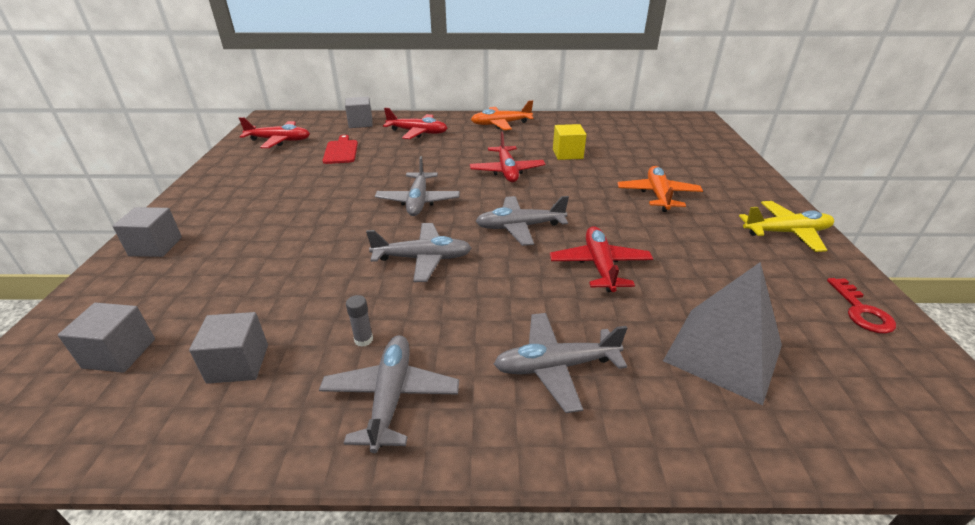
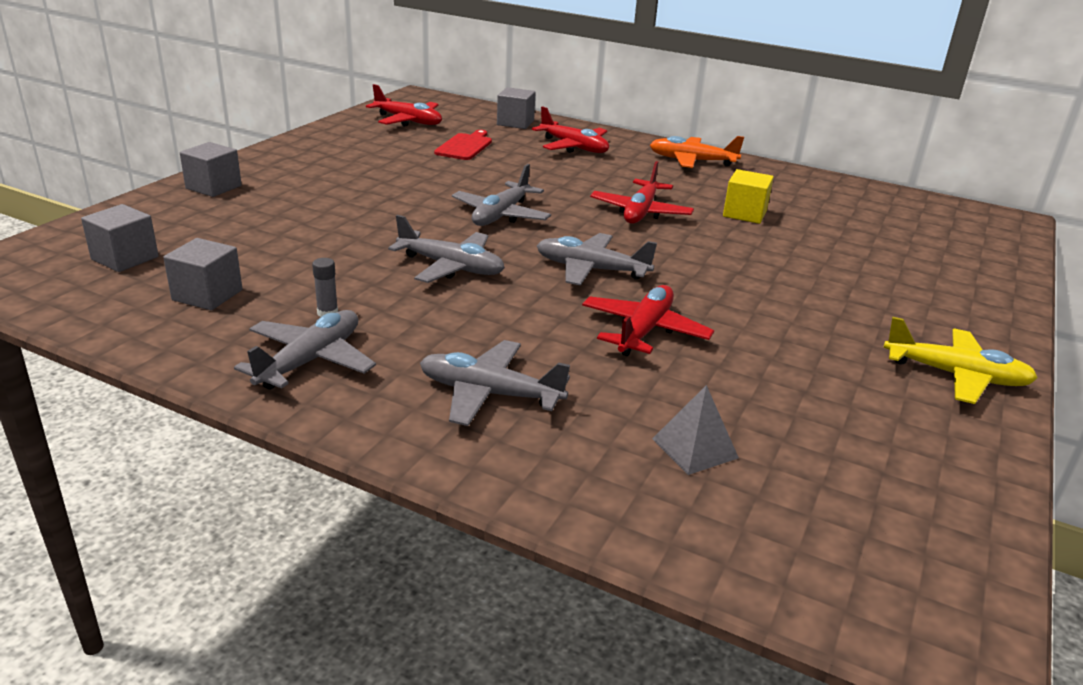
camera: 25 degrees right, 5 degrees down
orange plane [618,166,703,212] -> none
grey pyramid [663,262,782,405] -> grey pyramid [652,385,739,475], size x0.52
red key [827,278,896,334] -> none

